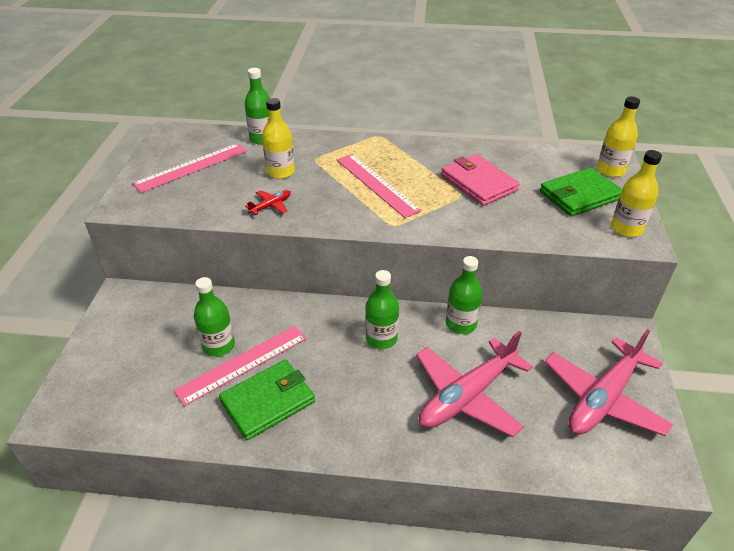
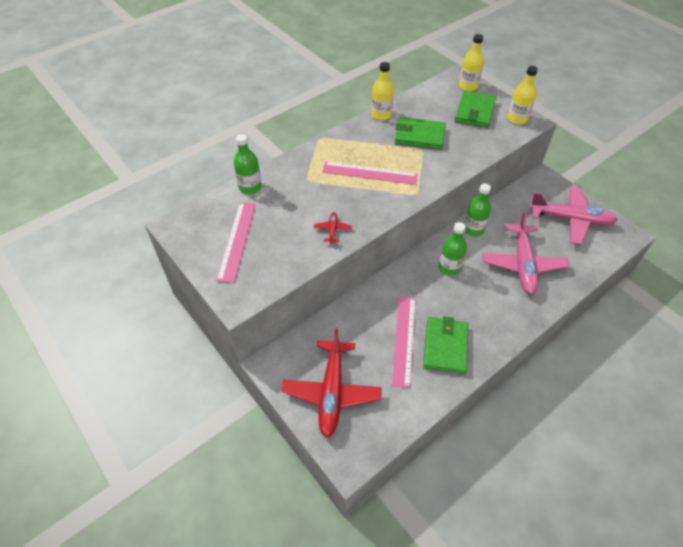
camera: 45 degrees left, 10 degrees up
green bottle [194,277,235,357] -> none
yellow bottle [262,98,295,179] -> yellow bottle moved to [371,62,394,120]
pink wallet [441,154,520,206] -> green wallet [395,117,446,150]
pink plane [544,329,673,436] -> pink plane turned 75 degrees counterclockwise [529,186,618,245]
none -> red plane [282,328,382,438]

